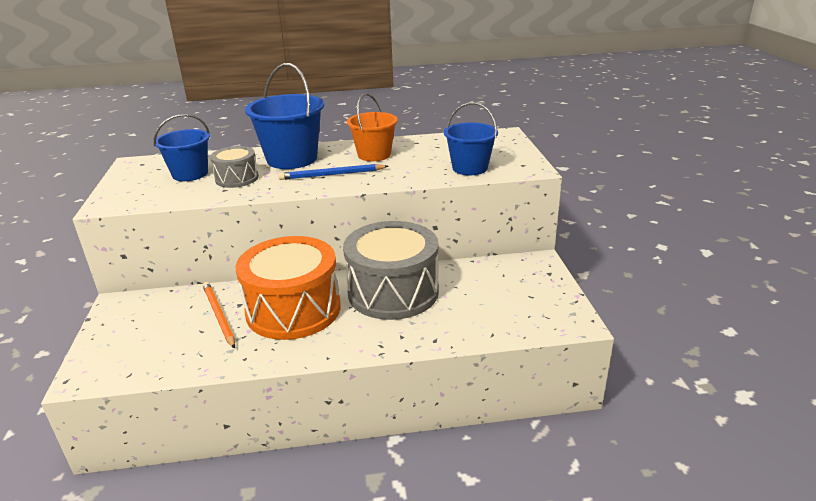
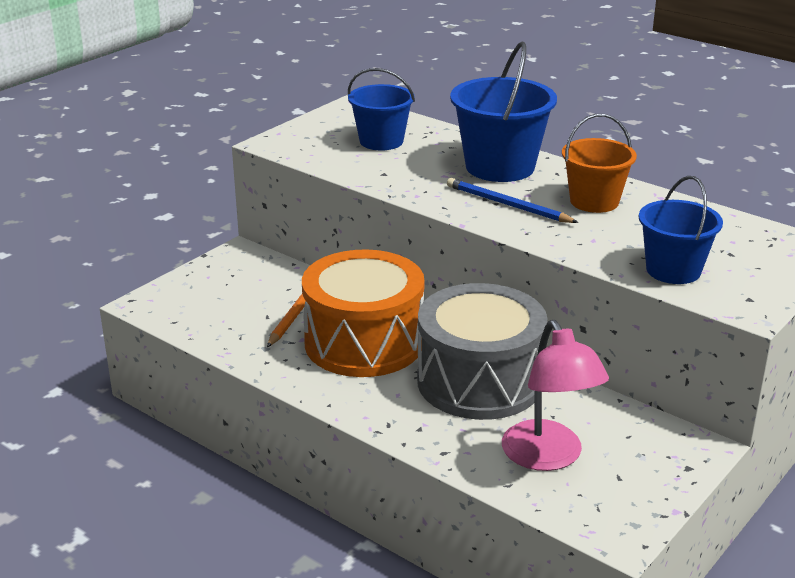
camera: 45 degrees right, 0 degrees up
grey drum [210,146,259,188] -> none
none -> pink lamp [502,320,609,471]

